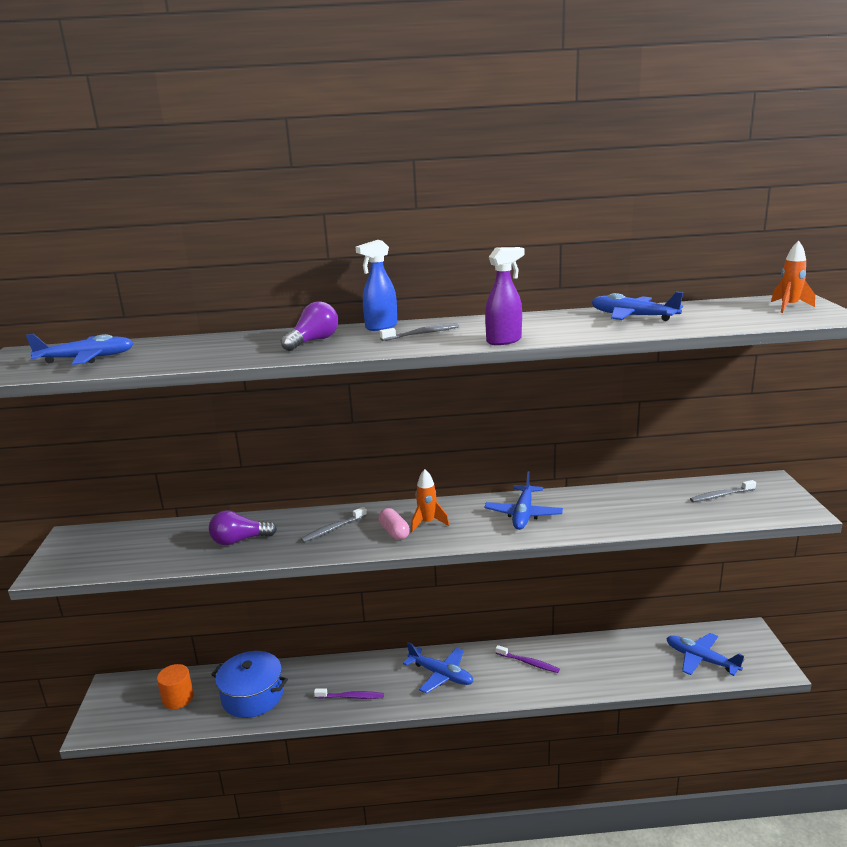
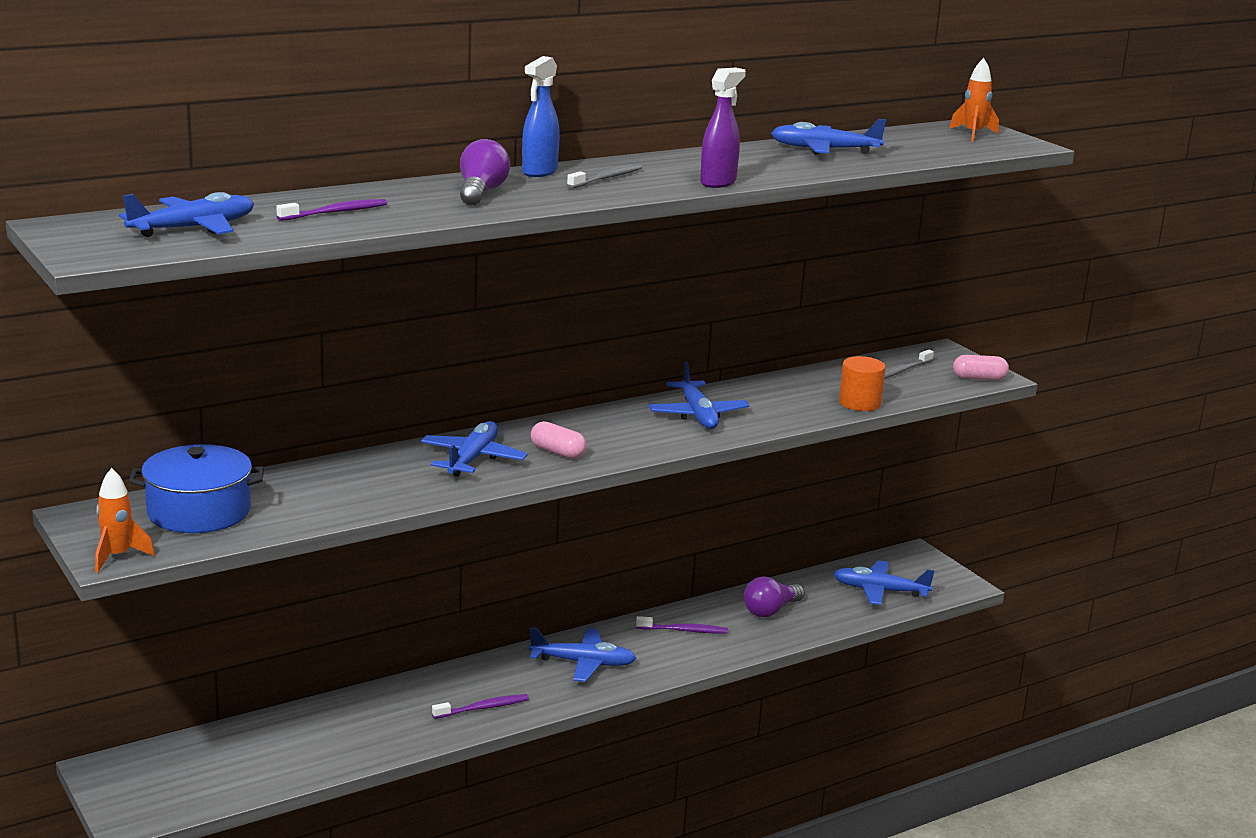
camera: 30 degrees left, 0 degrees up
orange cylinder [157,664,194,709] -> orange cylinder moved to [839,356,886,411]
purple light bulb [209,511,277,545] -> purple light bulb moved to [743,577,805,617]
blue pot [211,651,288,718] -> blue pot moved to [129,444,264,533]
grey toothbrush [301,507,367,542] -> blue plane [421,421,527,477]
orange rocket [411,469,449,532] -> orange rocket moved to [95,468,155,573]
none -> purple toothbrush [276,199,387,221]
none -> pink capsule [953,355,1009,380]

